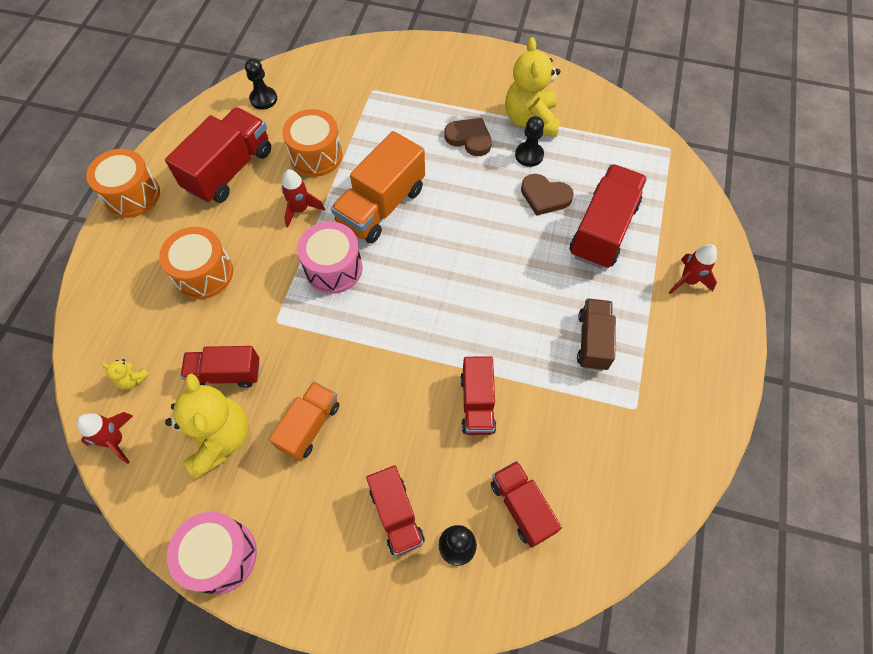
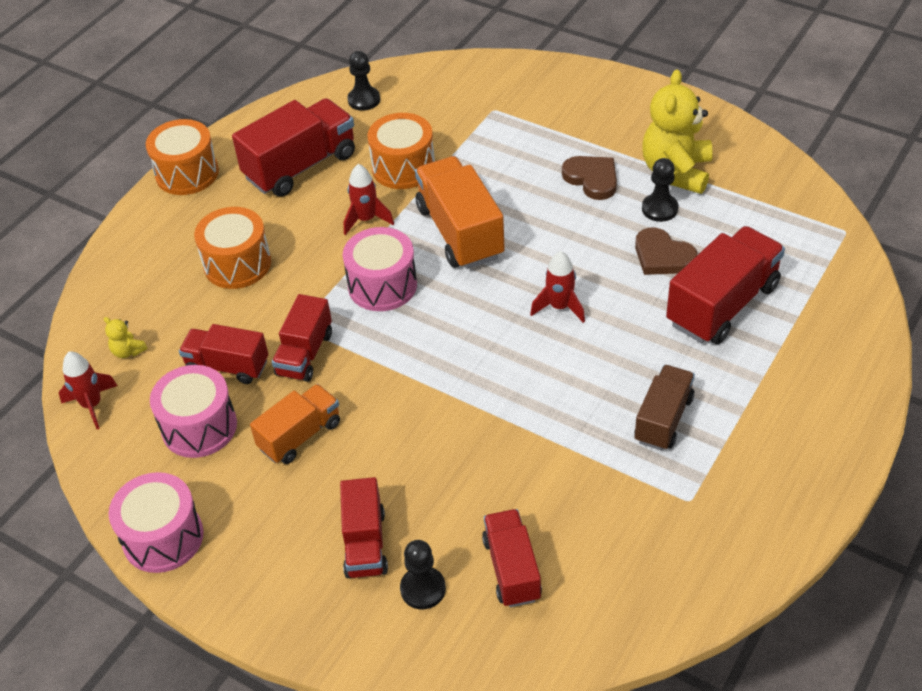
camera: 20 degrees right, 15 degrees down
yellow teddy bear [165,373,249,479] -> pink drum [150,365,237,458]
orange truck [331,131,425,243] -> orange truck turned 105 degrees clockwise [415,156,505,269]
red truck [460,357,496,435] -> red truck moved to [272,294,332,382]
red rocket [669,244,717,294] -> red rocket moved to [530,251,585,323]

